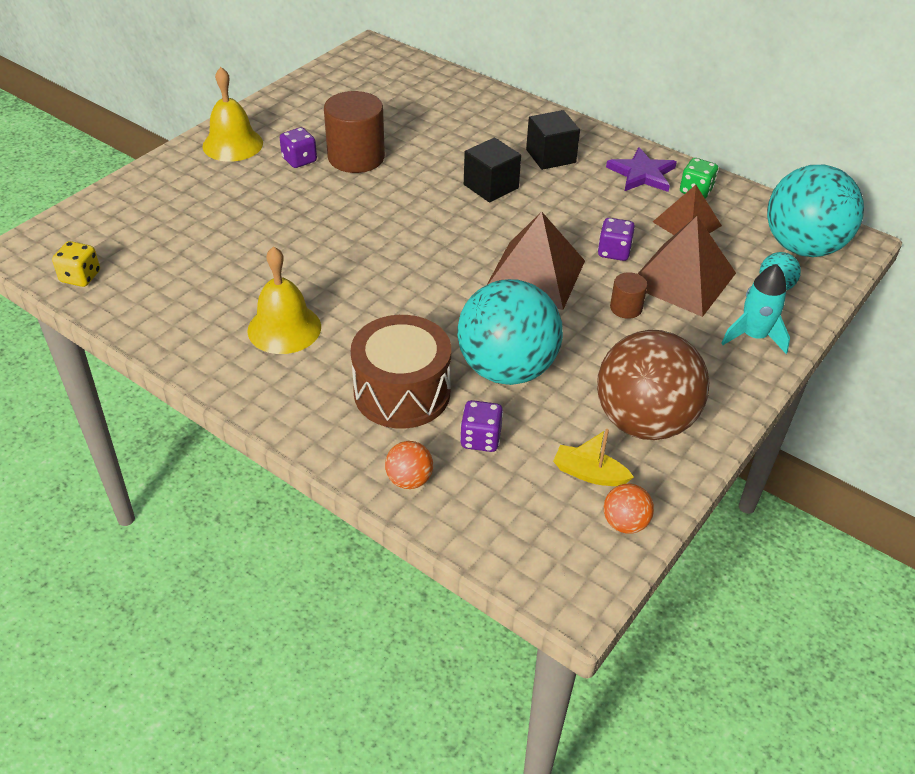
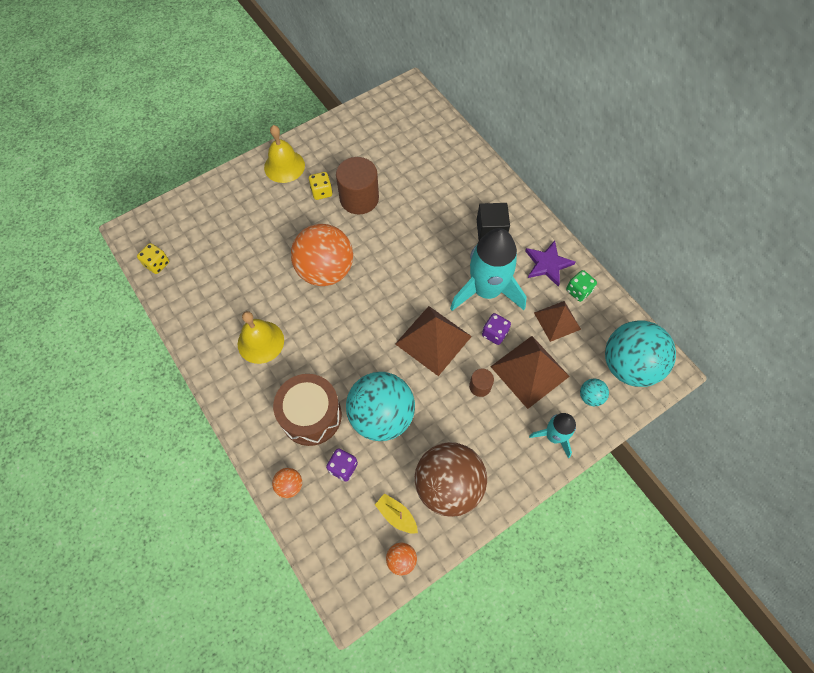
camera: 20 degrees right, 20 degrees up
purple dice [280,127,317,168] -> yellow dice [309,172,332,200]
black cube [464,138,521,202] -> none
none -> orange ball [291,224,353,286]
none -> turquoise rocket [450,228,527,311]

